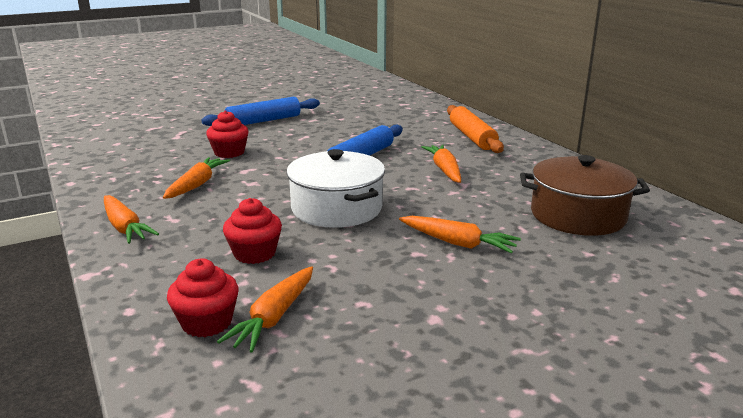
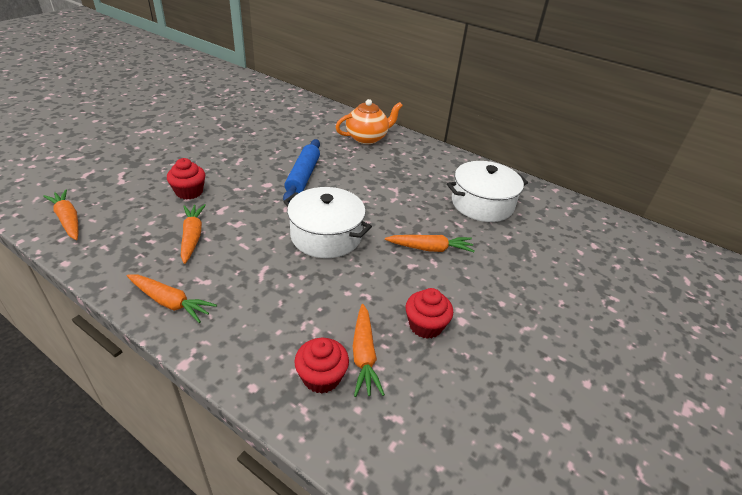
camera: 30 degrees left, 15 degrees up
blue rolling pin [201,97,320,126] -> none
red cupcake [223,198,282,264] -> red cupcake moved to [405,288,453,339]
orange carrot [421,145,461,183] -> orange carrot moved to [43,189,78,240]
orange rolling pin [447,105,504,153] -> orange teapot [336,99,403,144]
brown pot [520,155,650,236] -> white pot [447,161,528,222]

